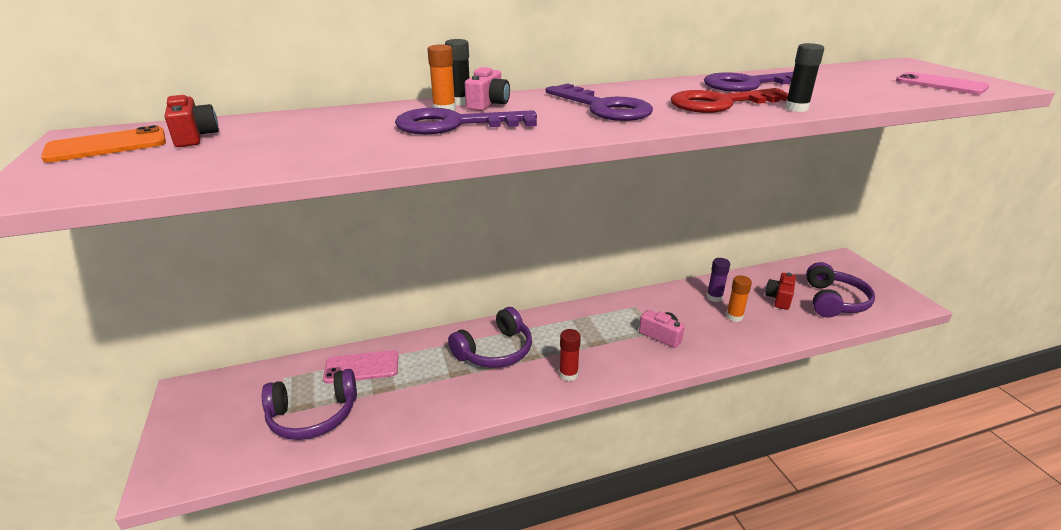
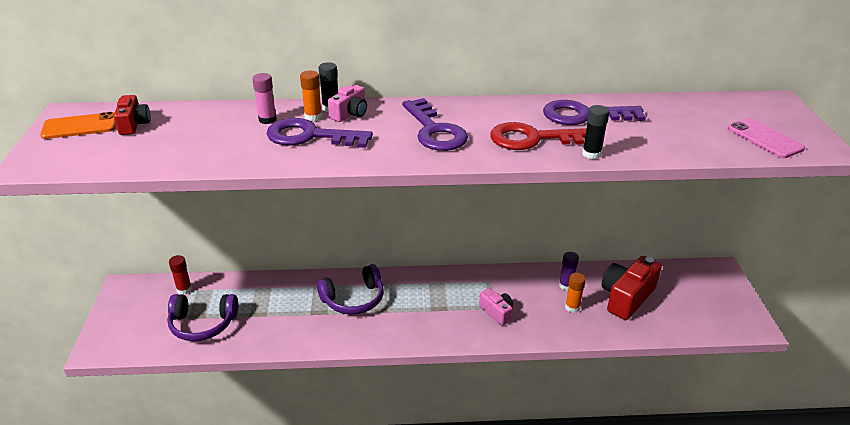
camera: 15 degrees right, 5 degrees up
pink phone [323,350,398,384] -> none
red glue stick [559,329,581,381] -> red glue stick moved to [169,255,192,295]
red camera [765,272,796,310] -> red camera [601,256,662,320], size x1.81
purple headphones [806,262,875,317] -> none
none -> pink glue stick [252,73,277,124]

